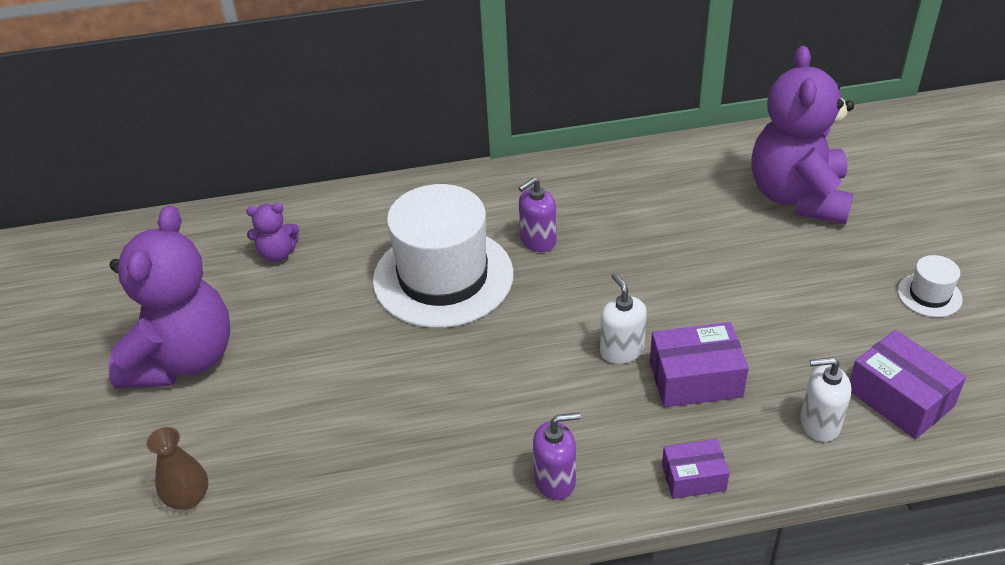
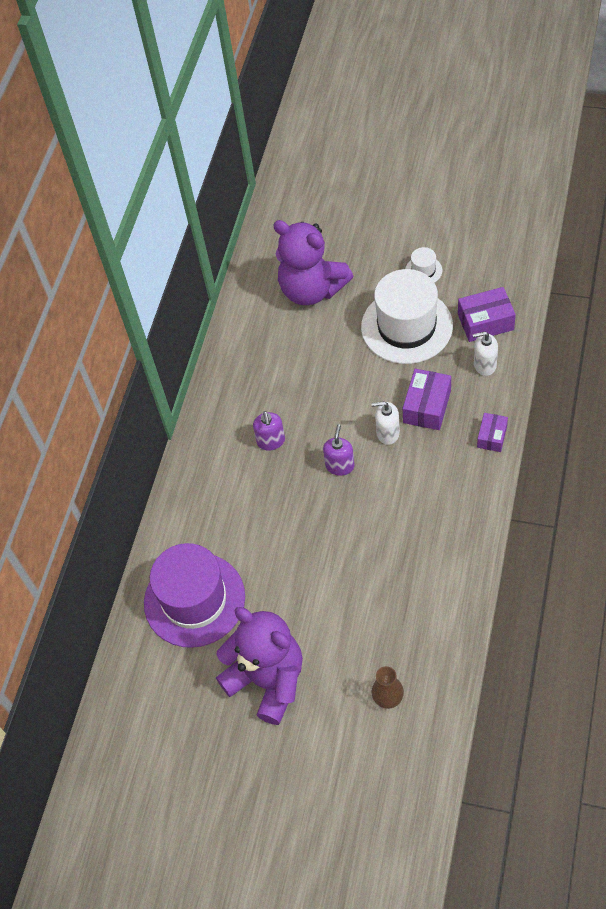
camera: 60 degrees left, 15 degrees up
purple teddy bear [246,203,300,262] -> purple hat [144,543,245,648]
white hat [373,184,514,328] -> white hat moved to [361,269,453,364]
purple soap dispenser [533,412,580,500] -> purple soap dispenser moved to [323,424,355,476]
white soap dispenser [800,357,851,442] -> white soap dispenser turned 60 degrees clockwise [473,332,498,376]

